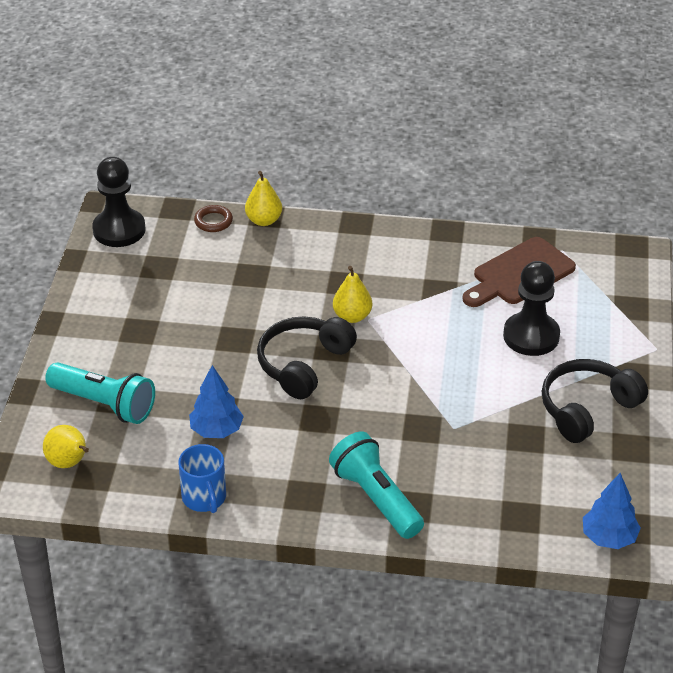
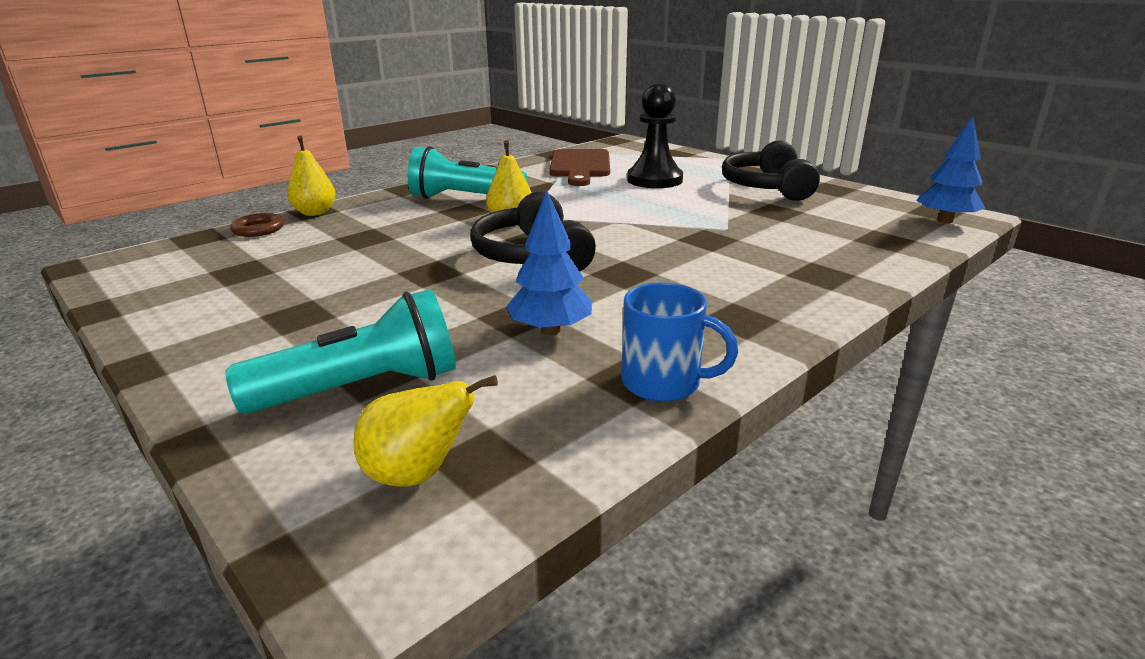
camera: 50 degrees left, 15 degrees down
black pawn [92,157,146,247] -> none
turquoise flashlight [329,432,424,539] -> turquoise flashlight moved to [408,146,527,199]

